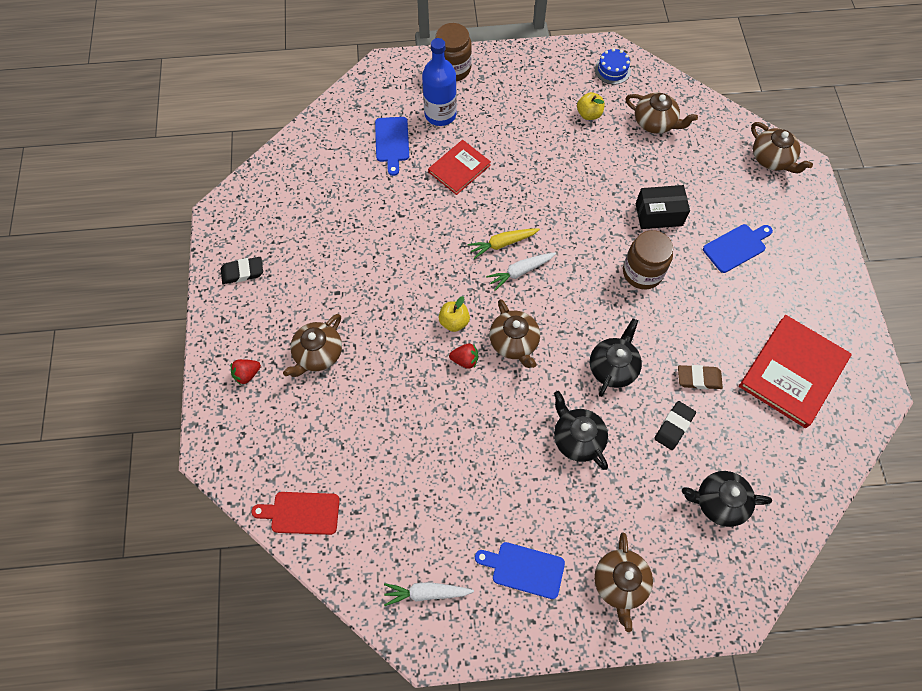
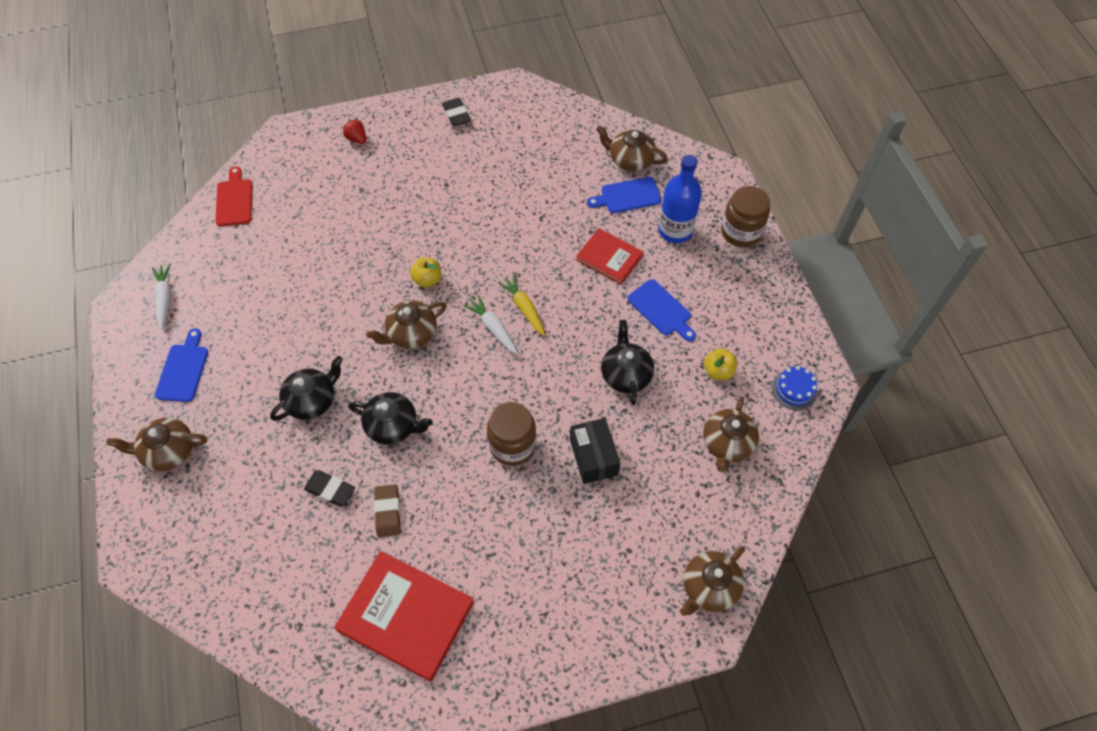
camera: 80 degrees right, 5 degrees down
brown teapot [283,314,342,377] -> brown teapot moved to [596,125,668,171]
red strawberry [449,344,478,369] -> none
black teapot [682,471,772,527] -> black teapot moved to [601,320,654,405]
blue cutting board [703,224,773,273] -> blue cutting board moved to [628,279,696,342]

